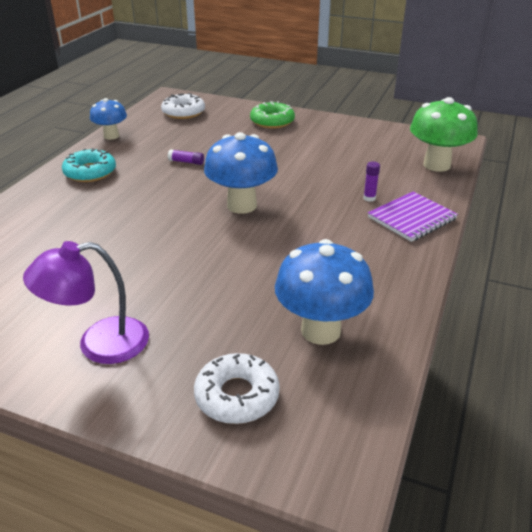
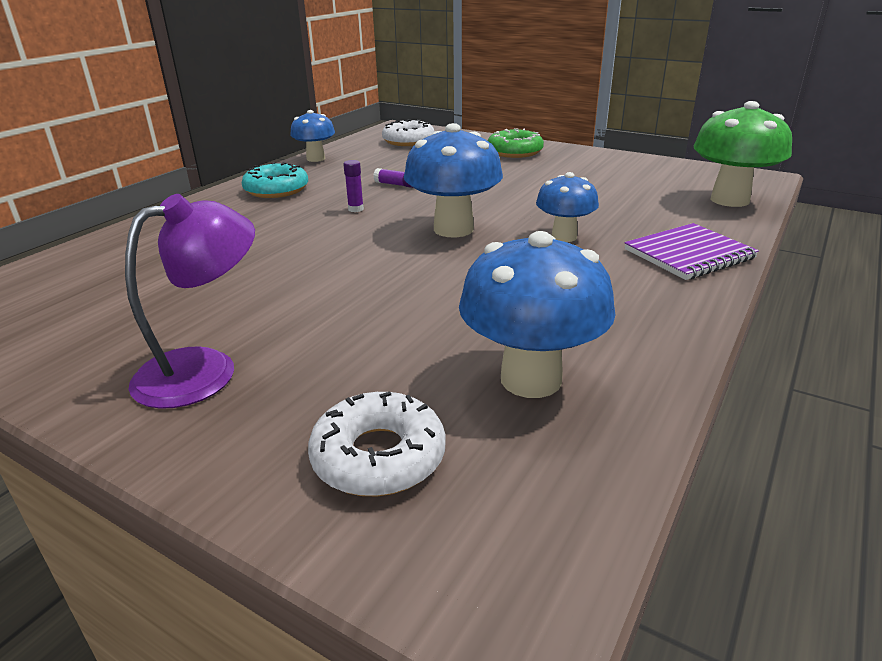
camera: 10 degrees right, 5 degrees down
purple lamp [23,241,149,364] -> purple lamp turned 150 degrees clockwise [125,194,255,409]
purple glue stick [363,161,380,202] -> purple glue stick moved to [343,160,364,212]
none -> blue mushroom [536,172,599,242]

